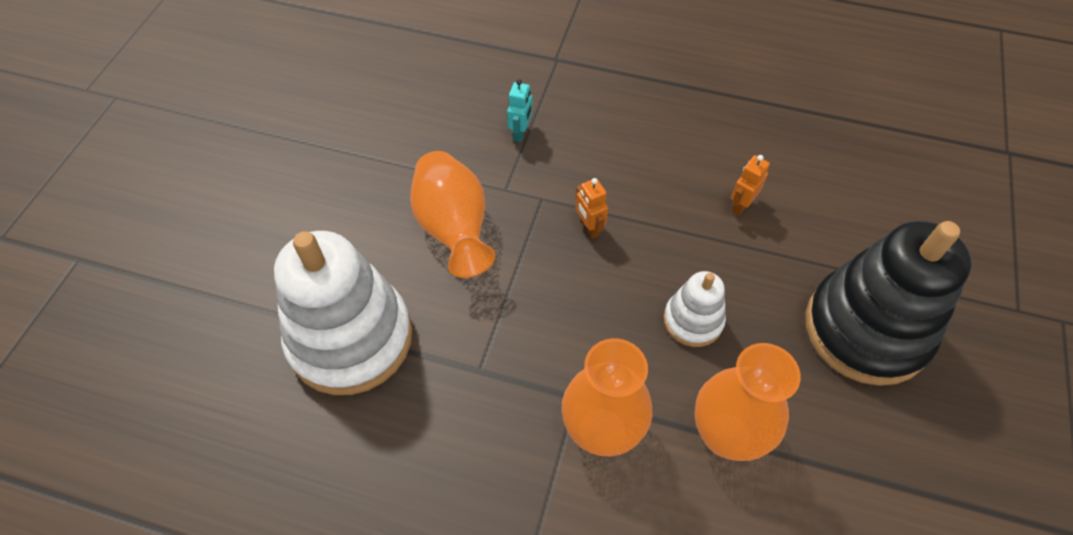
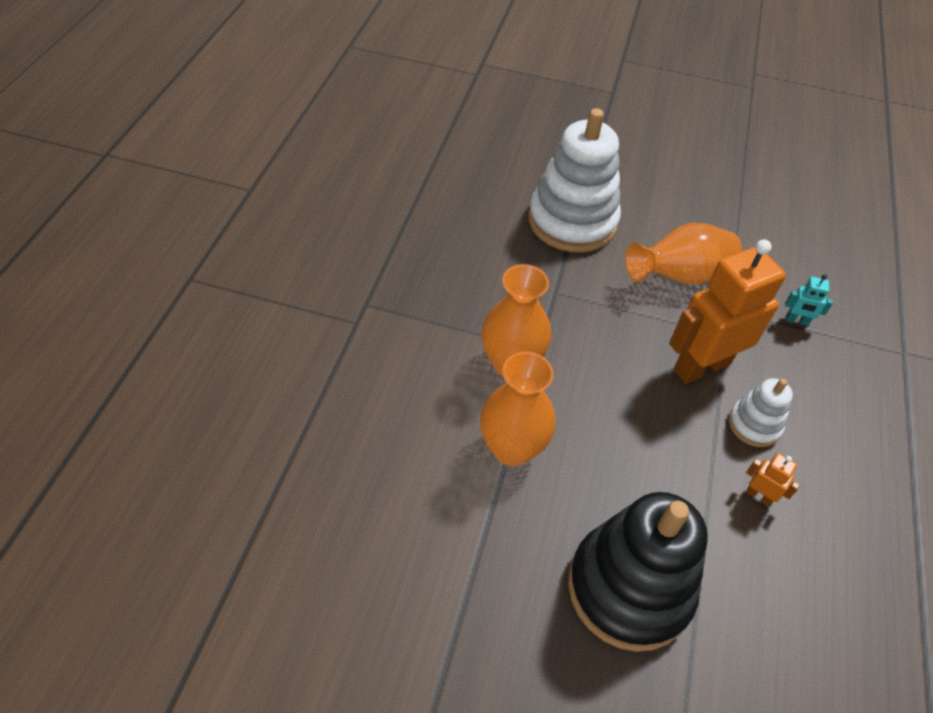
camera: 85 degrees right, 5 degrees down
orange robot [576,178,608,239] -> orange robot [669,239,786,384], size x2.48
white stacking toy [664,271,726,347] -> white stacking toy moved to [729,378,793,447]

